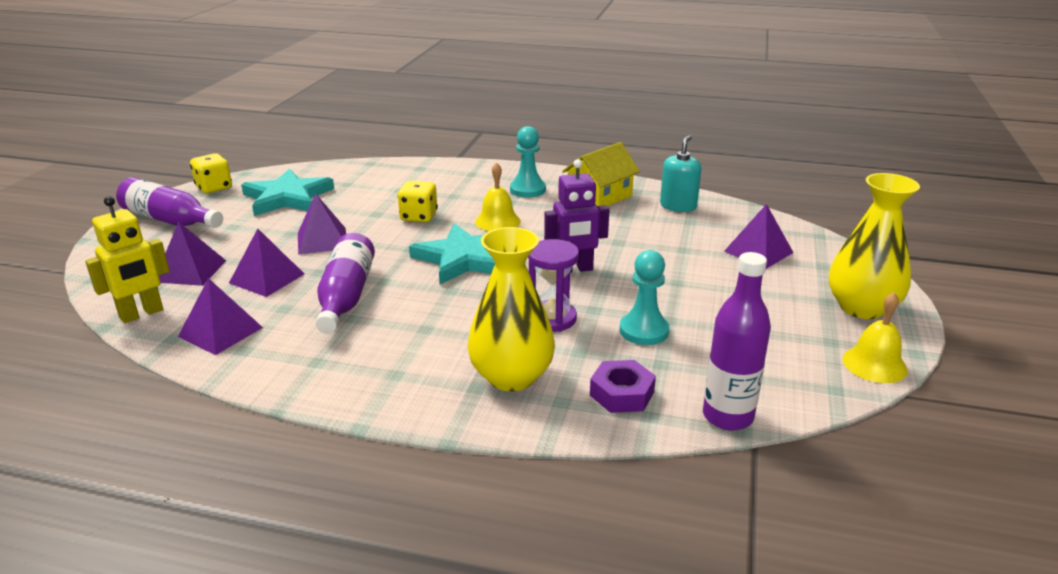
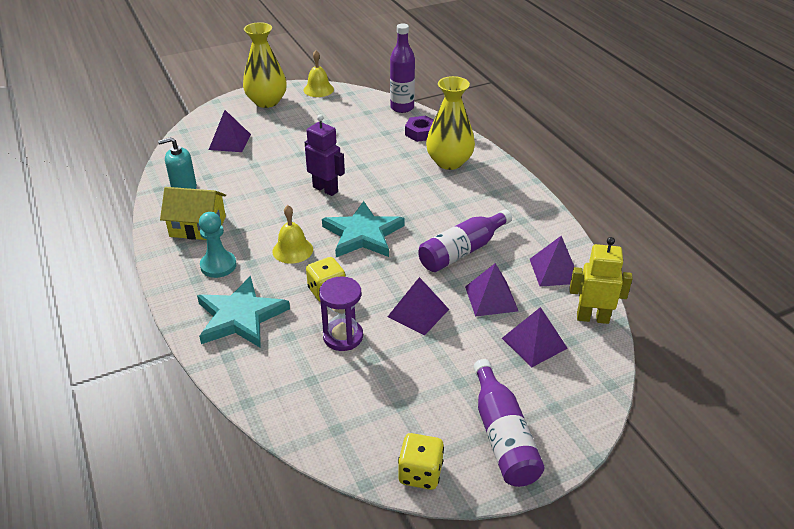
camera: 130 degrees left, 10 degrees up
turquoise star [241,169,334,216] -> turquoise star moved to [197,276,290,348]
purple hourglass [528,239,579,332] -> purple hourglass moved to [319,276,363,351]
turquoise pawn [620,250,669,345] -> none

